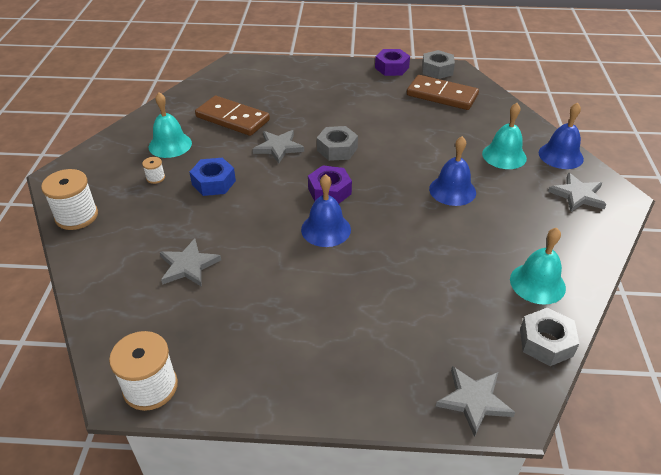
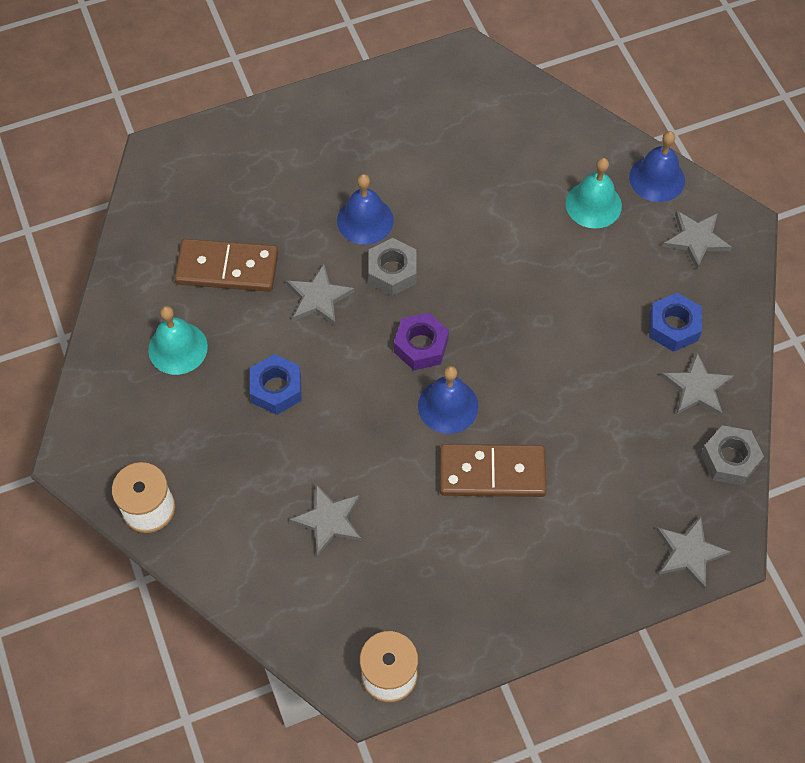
camera: 25 degrees left, 20 degrees up
white spool [142,157,165,184] -> none
purple nut [375,49,410,76] -> none
brown domino [407,75,479,110] -> brown domino moved to [440,444,546,497]
grey nut [422,50,455,79] -> none
blue bell [429,136,476,206] -> blue bell moved to [337,174,394,245]
turquoise bell [510,228,566,305] -> grey star [661,352,733,416]
none -> blue nut [649,293,702,352]

